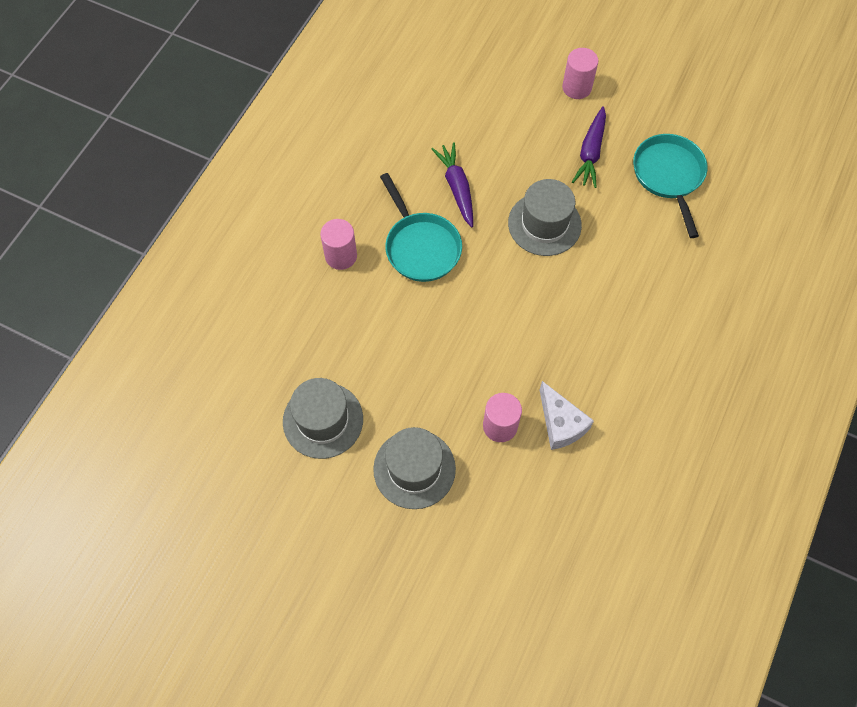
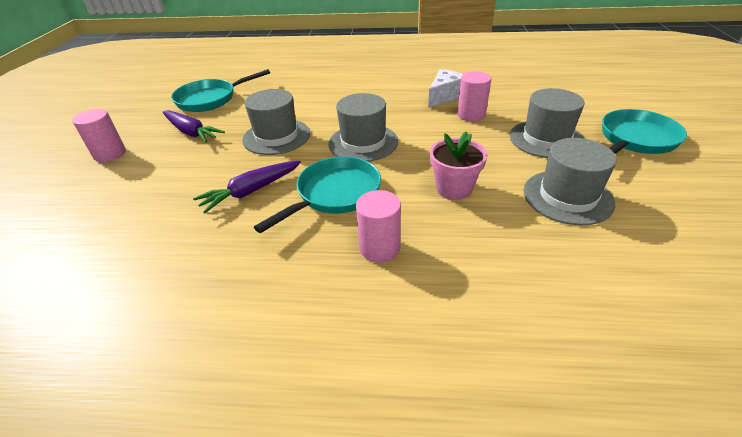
camera: 110 degrees left, 25 degrees down
purple carrot [572,106,606,188] -> purple carrot turned 45 degrees clockwise [163,110,225,143]
none -> grey hat [328,93,398,162]
none -> pink flower pot [430,131,488,200]
none -> turquoise pan [602,109,687,154]

